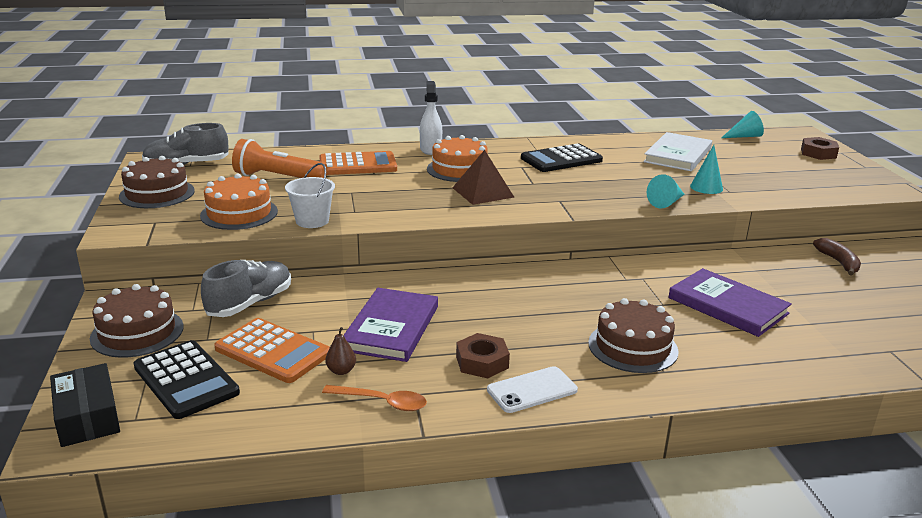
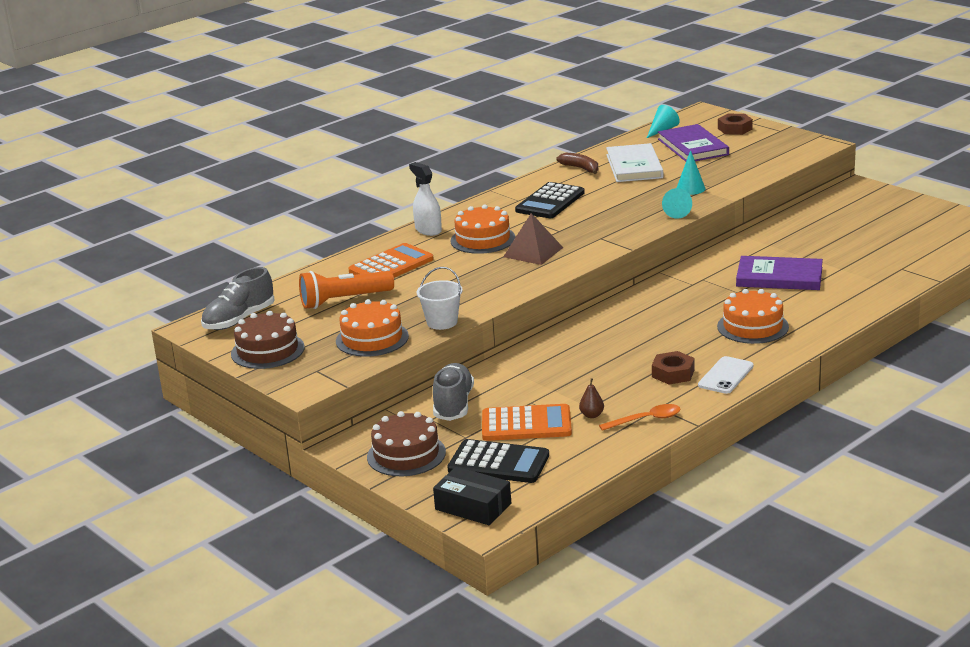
camera: 30 degrees left, 0 degrees up
purple book [344,288,438,362] -> purple book moved to [658,124,729,161]
brown cake [588,298,679,373] -> orange cake [717,289,789,344]
brown banana [813,238,861,276] -> brown banana moved to [557,153,598,174]

